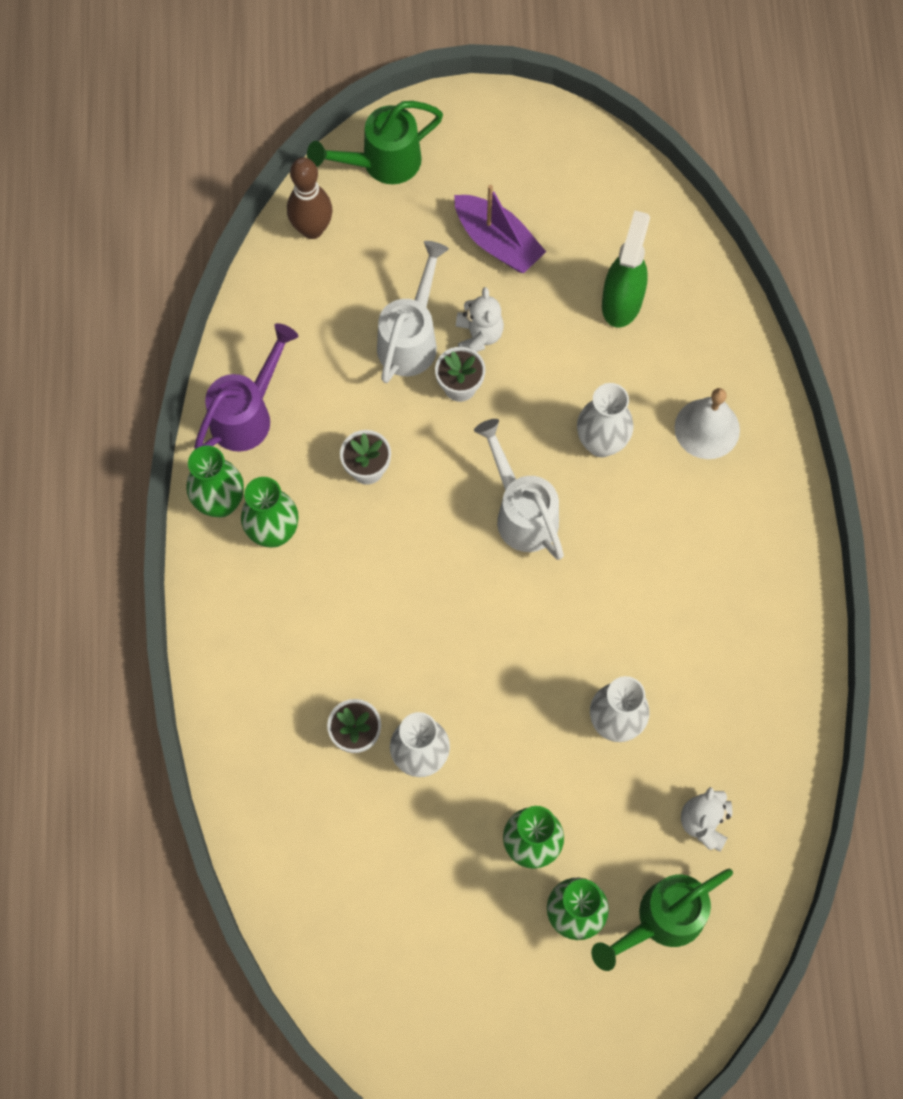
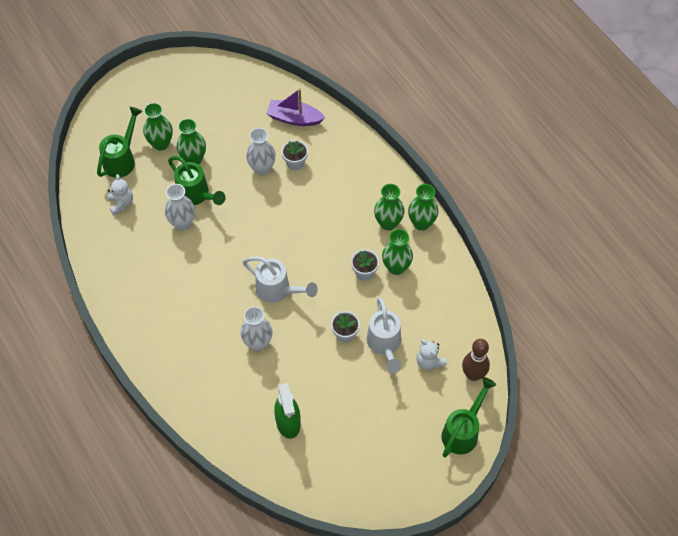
camera: 150 degrees right, 10 degrees down
purple watering can [194,323,299,452] -> none
purple boat [454,185,546,273] -> purple boat moved to [266,88,325,126]
white teddy bear [456,287,504,352] -> white teddy bear moved to [416,339,447,370]
white bell [675,388,740,459] -> none
none -> green watering can [168,156,226,205]
none -> green vase [382,229,413,275]

